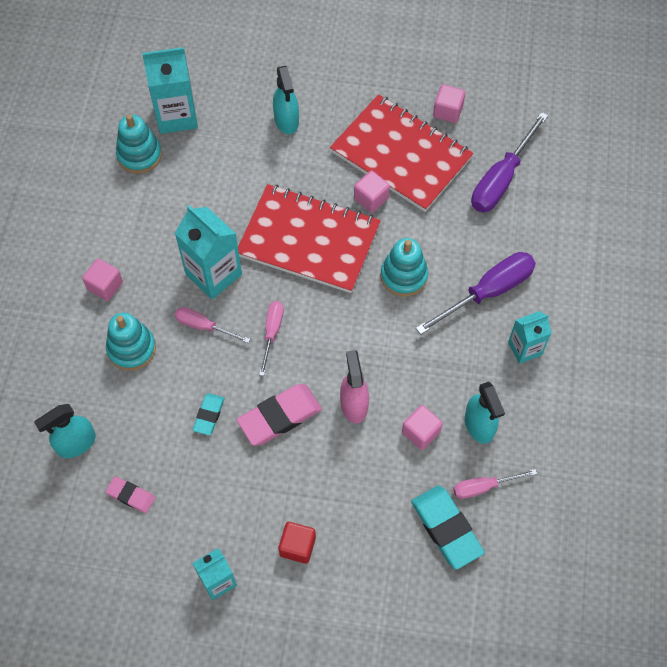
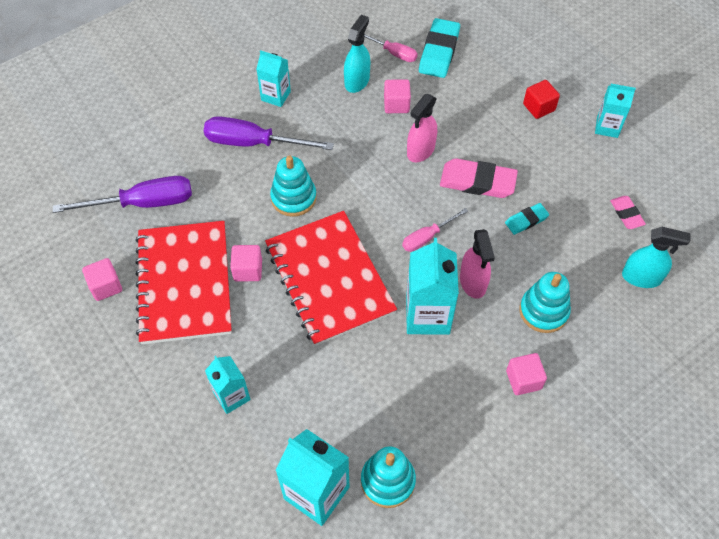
camera: 135 degrees left, 5 degrees down
pink screwdriver [175,307,250,343] -> pink spray bottle [460,229,495,299]
turquoise spray bottle [273,66,299,134] -> turquoise carton [205,356,251,414]

